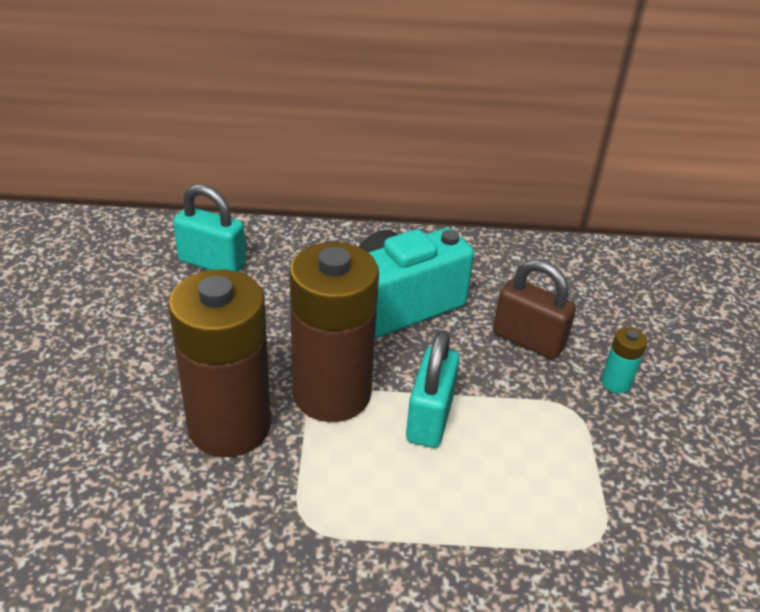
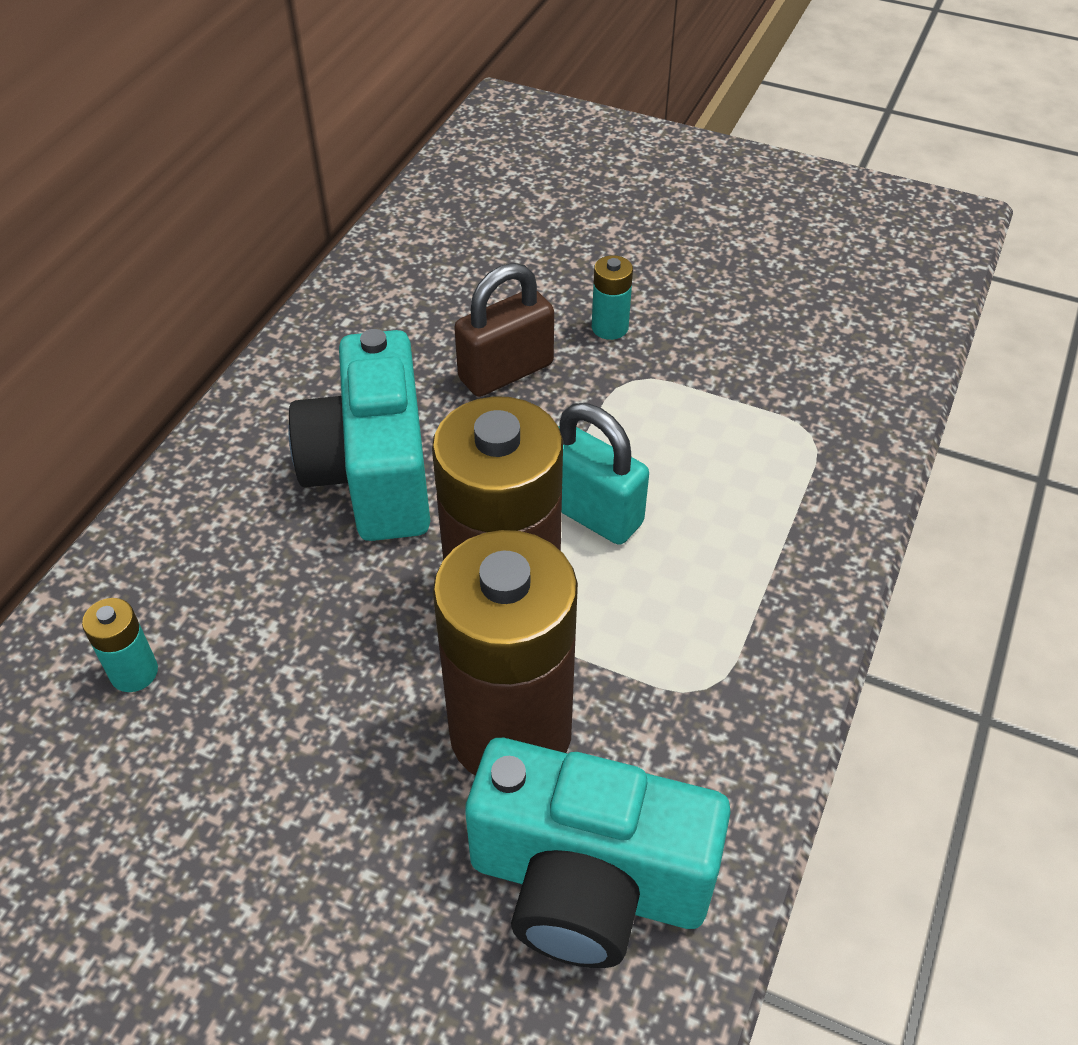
camera: 65 degrees left, 10 degrees up
turquoise padlock [173,184,246,272] -> turquoise battery [82,598,158,692]
none -> turquoise camera [465,738,731,968]

